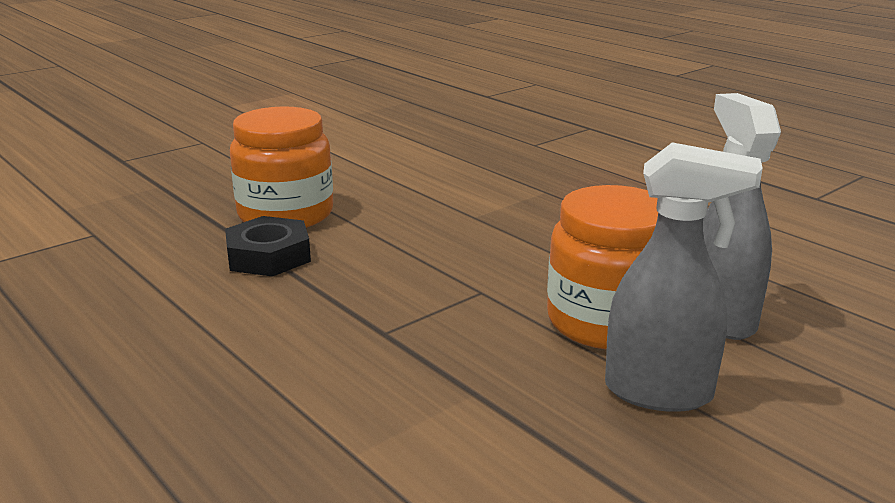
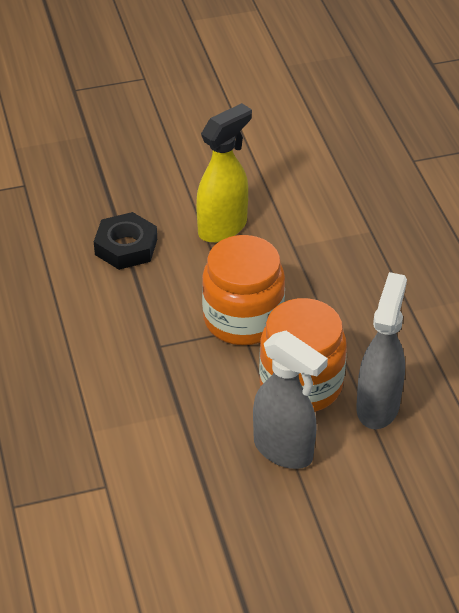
camera: 25 degrees right, 20 degrees up
orange jar [230,107,333,228] -> orange jar moved to [202,235,285,345]
none -> yellow spray bottle [196,103,252,243]

